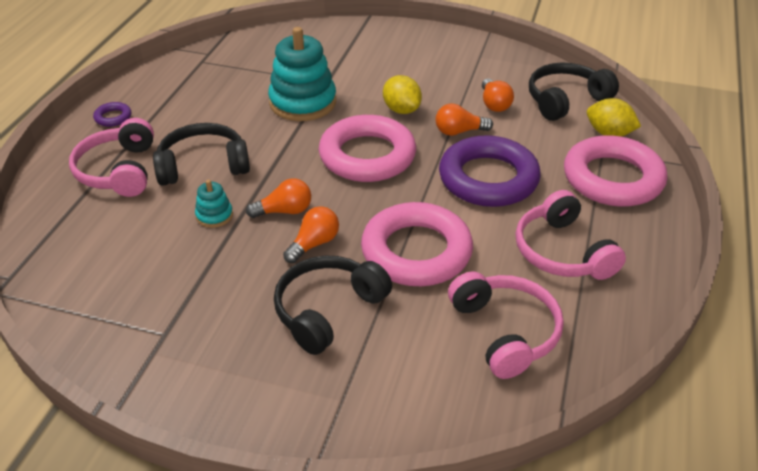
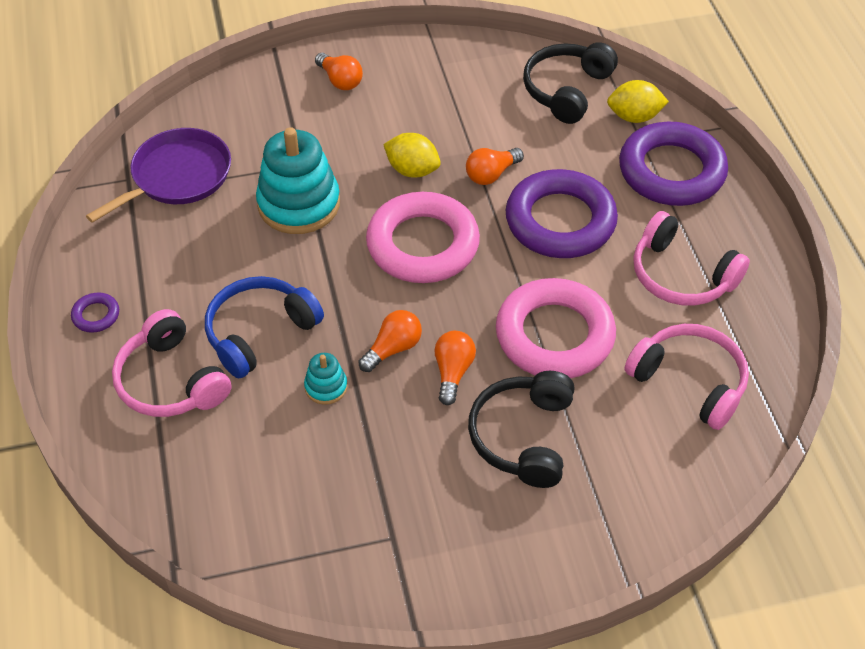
camera: 30 degrees left, 10 degrees up
black headphones [153,123,250,186] -> blue headphones [205,276,324,379]
orange light bulb [482,78,514,112] -> orange light bulb moved to [315,53,363,90]
pink ring [564,135,667,207] -> purple ring [619,122,728,206]
none -> purple pan [86,128,231,223]

